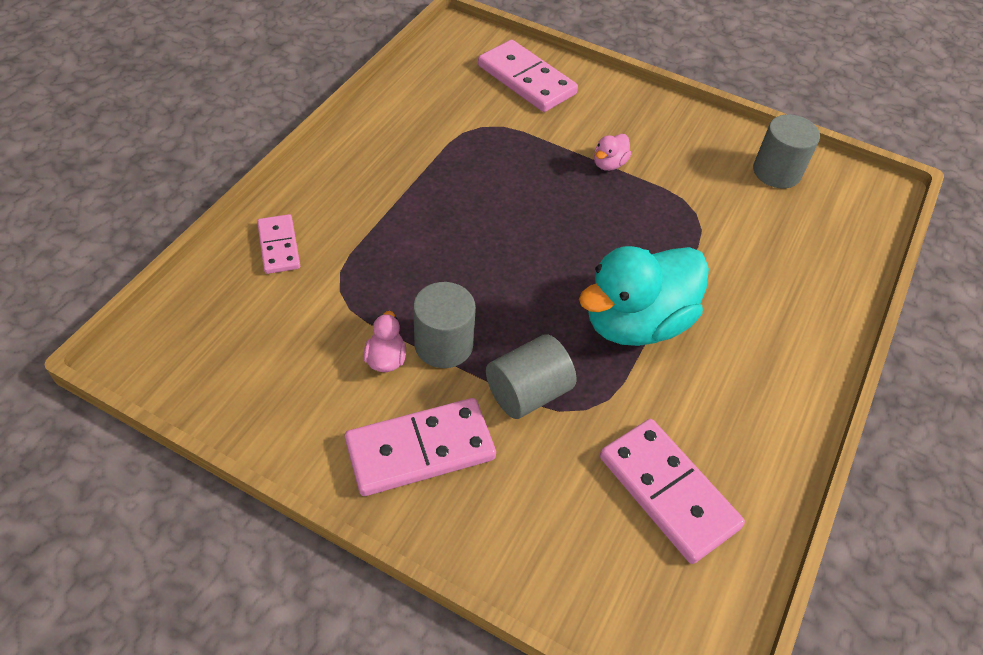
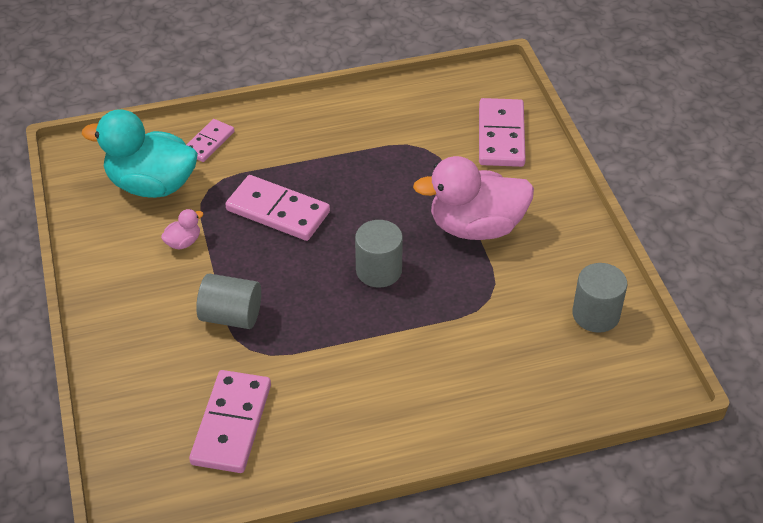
camera: 50 degrees right, 5 degrees down
pink domino [345,398,496,496] -> pink domino moved to [225,175,330,241]
grey cylinder [413,282,476,368] -> grey cylinder moved to [355,220,403,288]
turquoise duck [579,246,709,346] -> turquoise duck moved to [82,109,198,198]
pink duck [594,134,631,171] -> pink duck [413,156,534,240], size x2.46

